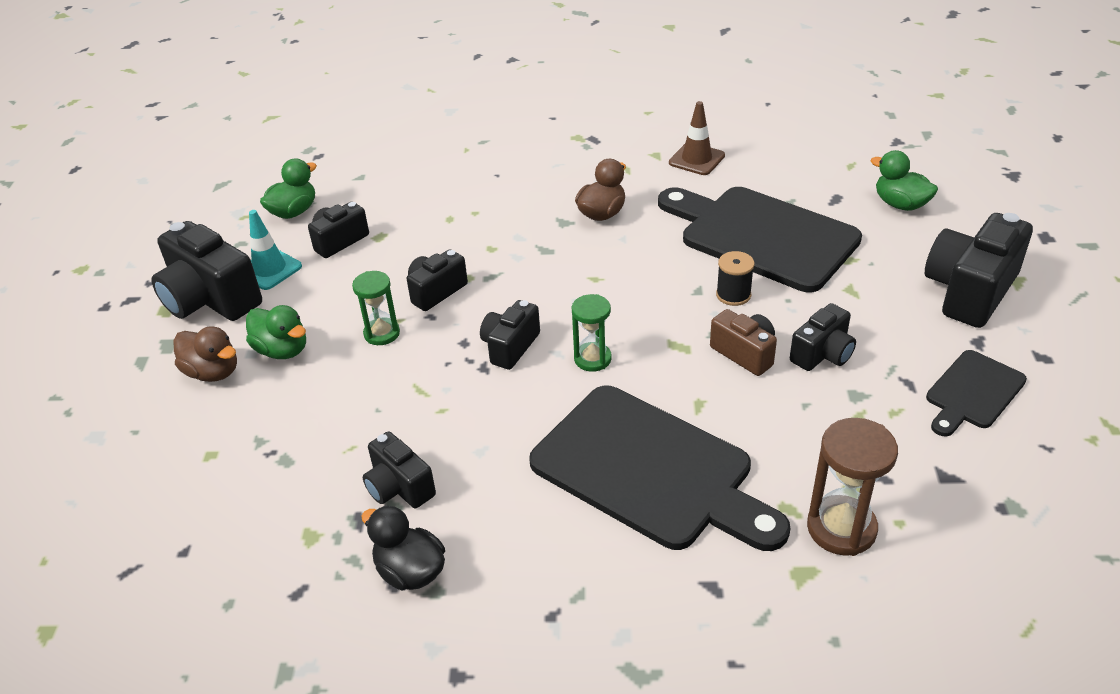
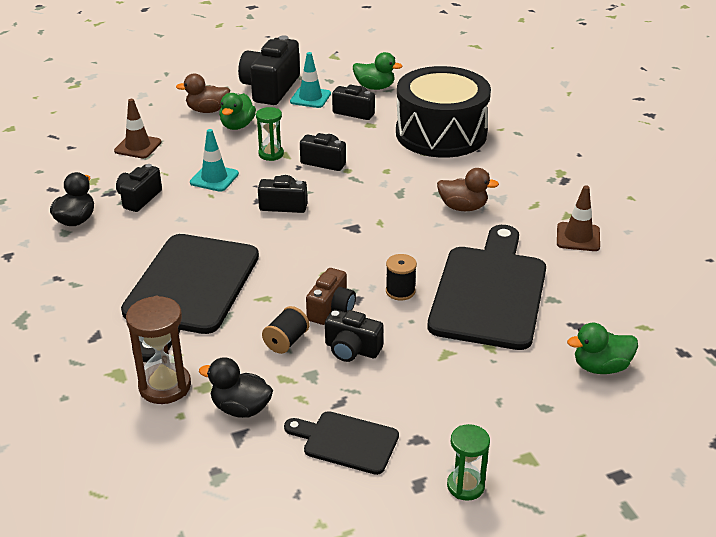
camera: 65 degrees right, 5 degrees down
brown duck [174,326,237,382] -> brown duck turned 75 degrees clockwise [176,74,230,113]
green hourglass [572,294,612,372] -> green hourglass moved to [447,424,490,501]
green duck [871,150,938,211] -> green duck turned 120 degrees counterclockwise [567,323,638,374]
black camera [925,213,1033,328] -> none
none -> brown traffic cone [114,99,162,158]
none -> turquoise traffic cone [190,129,239,192]
none -> black duck [199,357,273,418]
none -> black spool [262,306,309,354]
none -> black drum [396,66,491,158]

